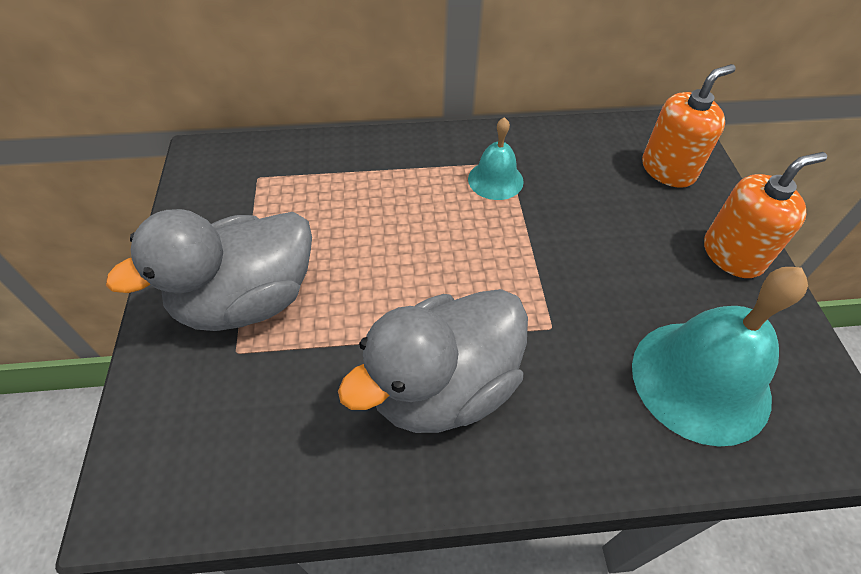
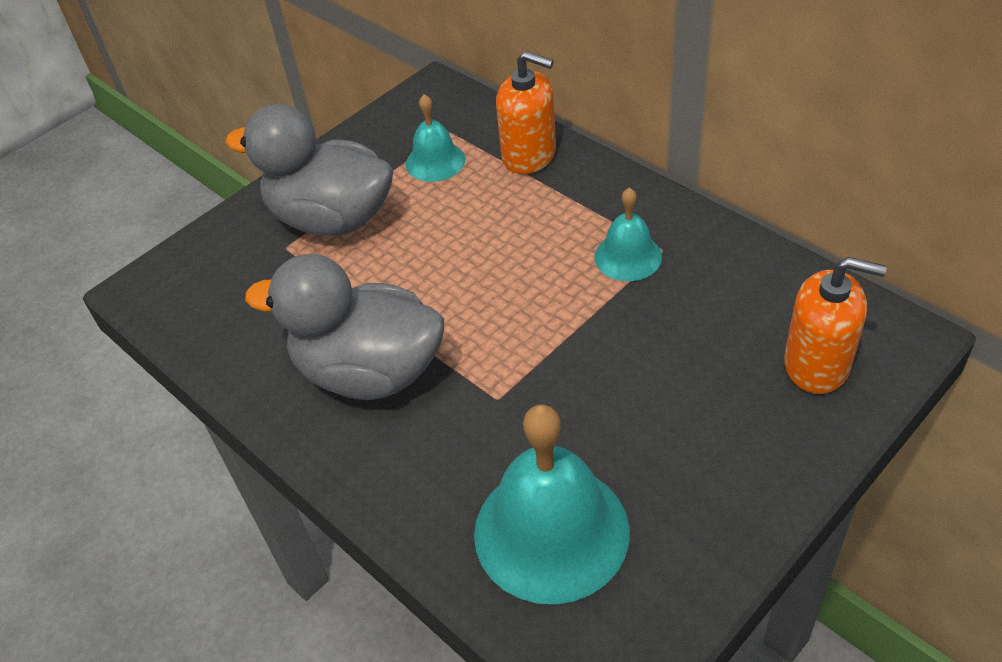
camera: 55 degrees right, 5 degrees down
orange soap dispenser [704,152,827,278] -> orange soap dispenser moved to [496,51,556,174]
none -> turquoise bell [406,94,465,182]

